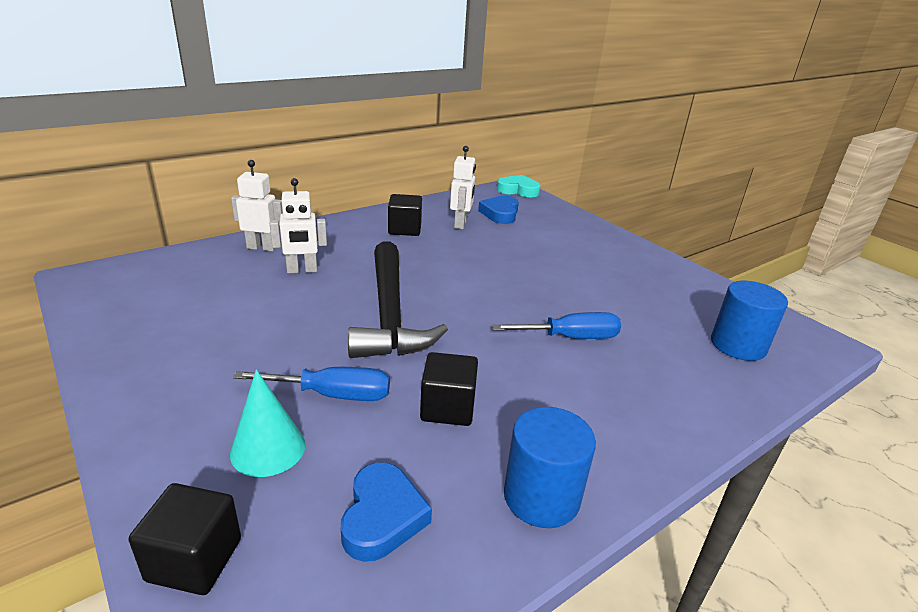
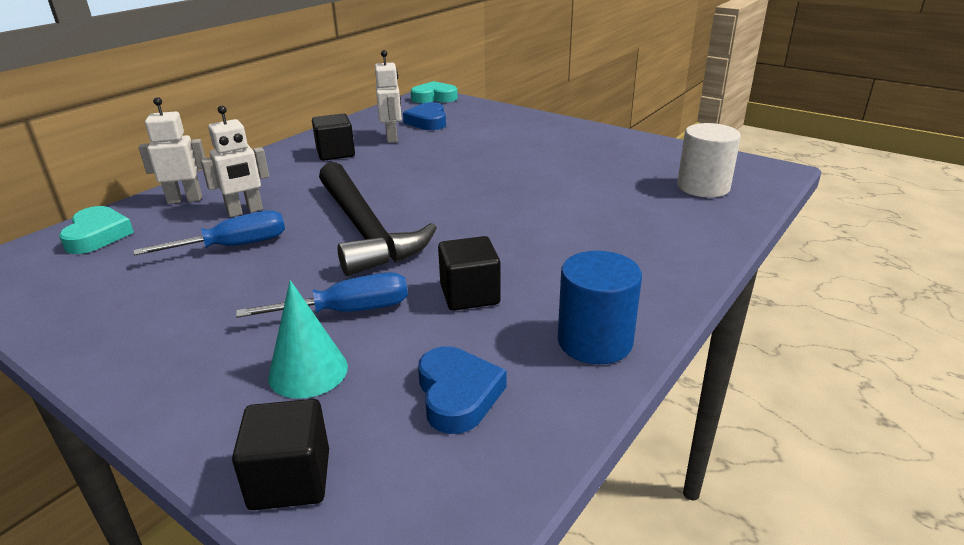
camera: 15 degrees left, 0 degrees up
blue screwdriver [492,312,621,339] -> blue screwdriver moved to [134,210,285,256]
blue cylinder [711,281,788,361] -> white cylinder [677,123,741,197]
none -> turquoise heart [59,206,134,254]

